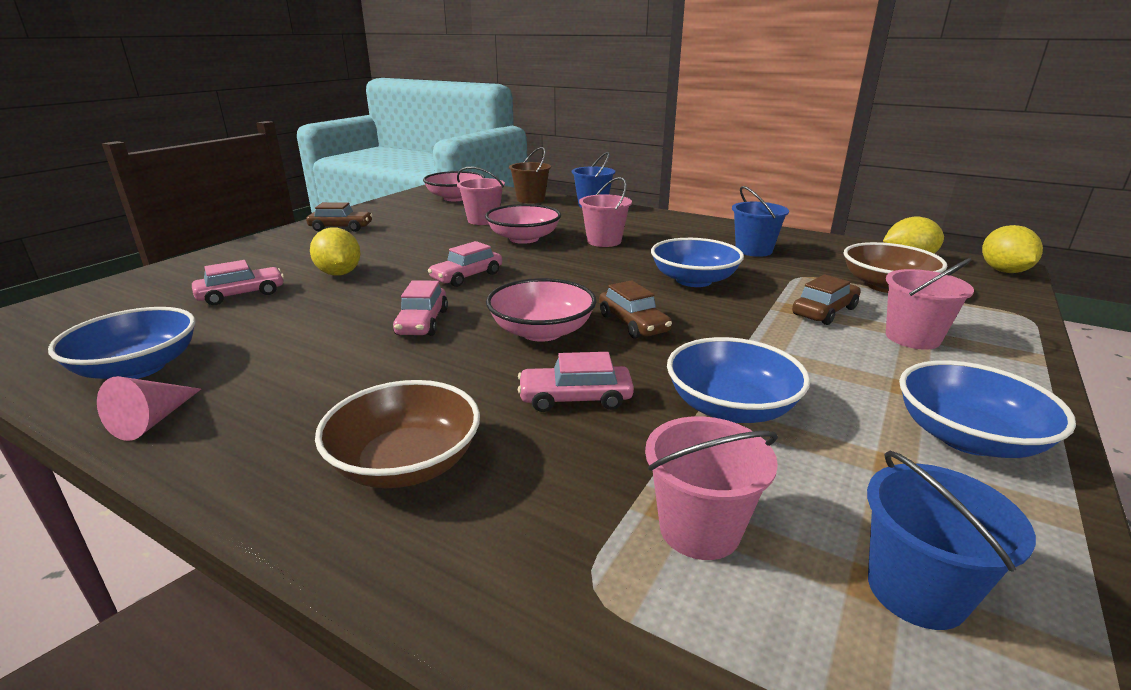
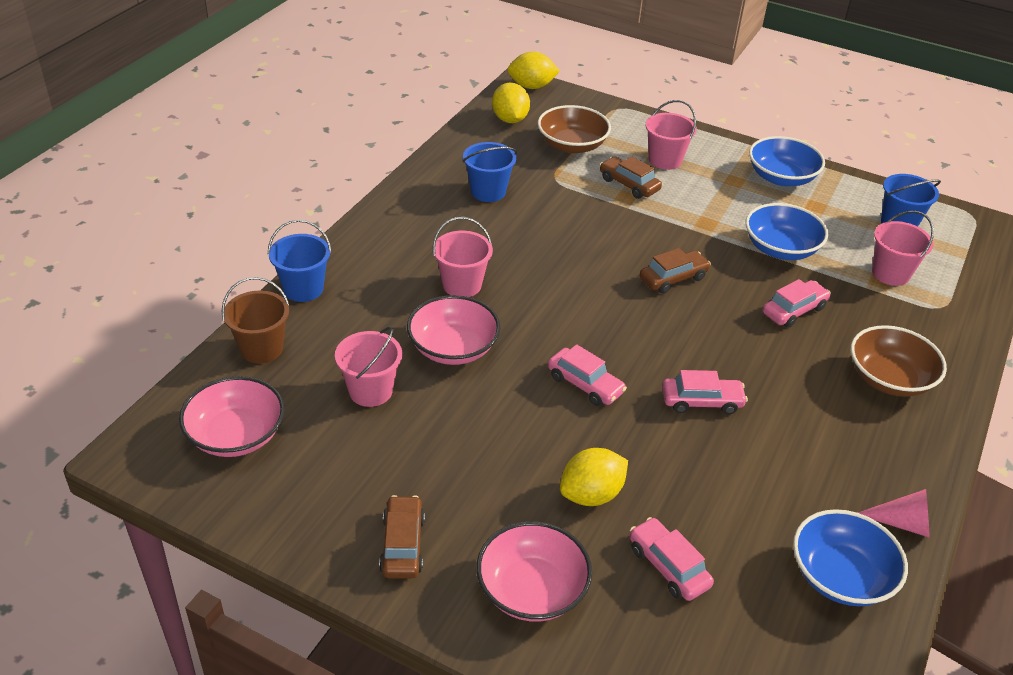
camera: 95 degrees left, 15 degrees up
pink bowl [486,278,596,342] -> pink bowl moved to [477,521,592,622]
pink car [518,352,634,412] -> pink car turned 120 degrees counterclockwise [763,279,831,328]
blue bowl [651,238,744,287] -> none

